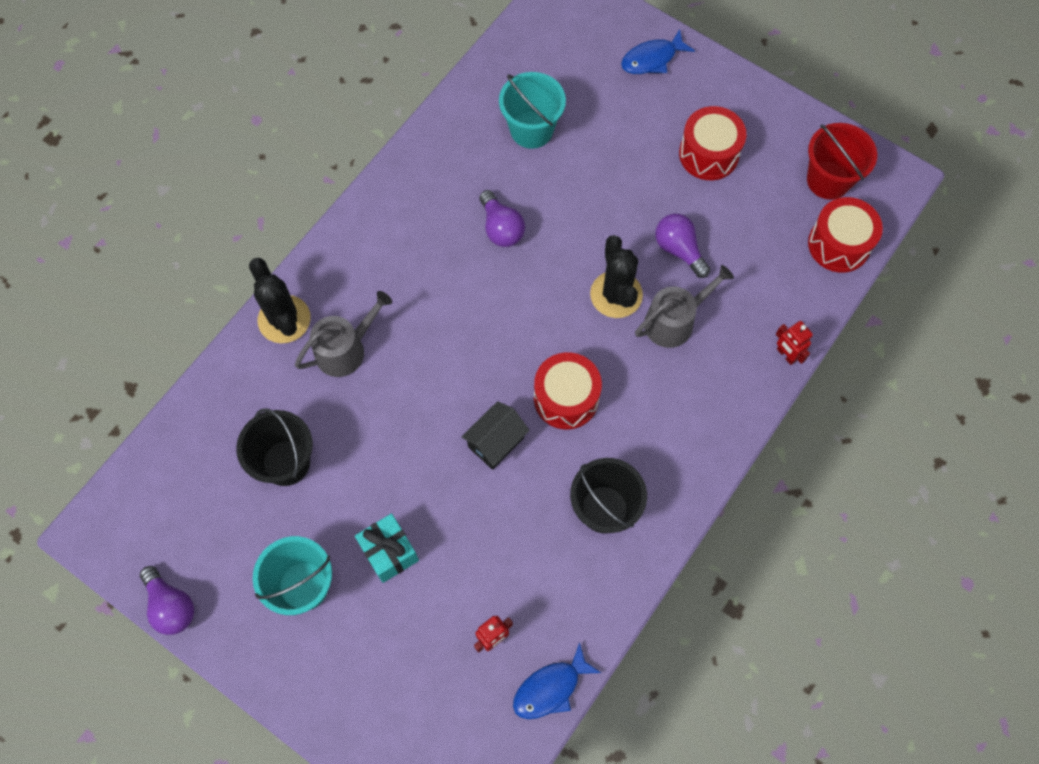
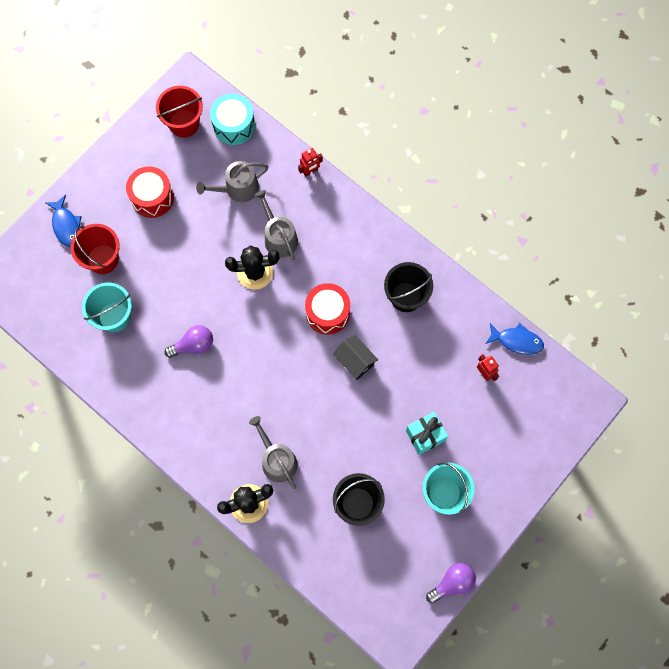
camera: 85 degrees left, 5 degrees up
blue fish [513,642,601,719] -> blue fish turned 45 degrees counterclockwise [485,323,544,355]
purple light bulb [655,214,710,278] -> none
red drum [808,197,883,273] -> turquoise drum [210,94,255,145]
none -> red bucket [71,224,120,274]
none -> grey watering can [196,161,269,202]

